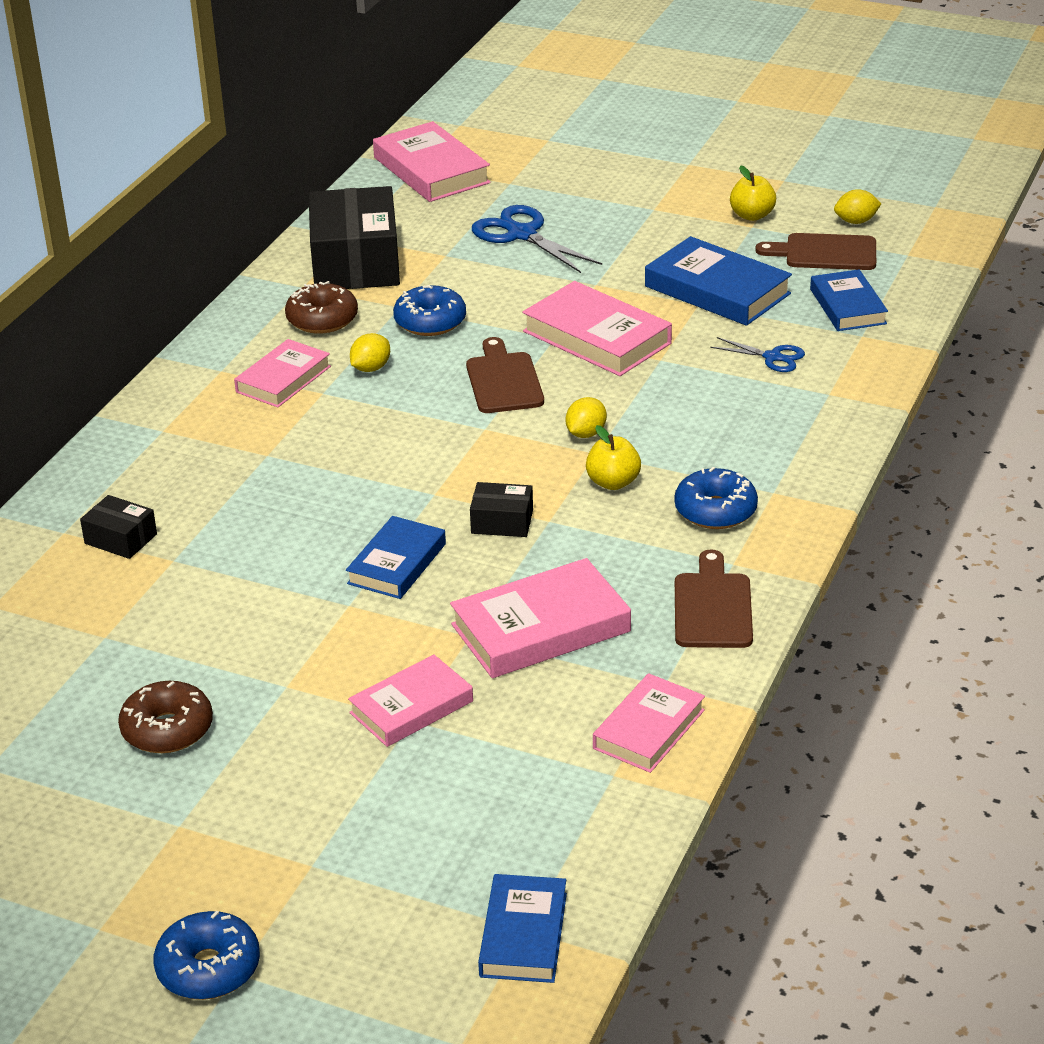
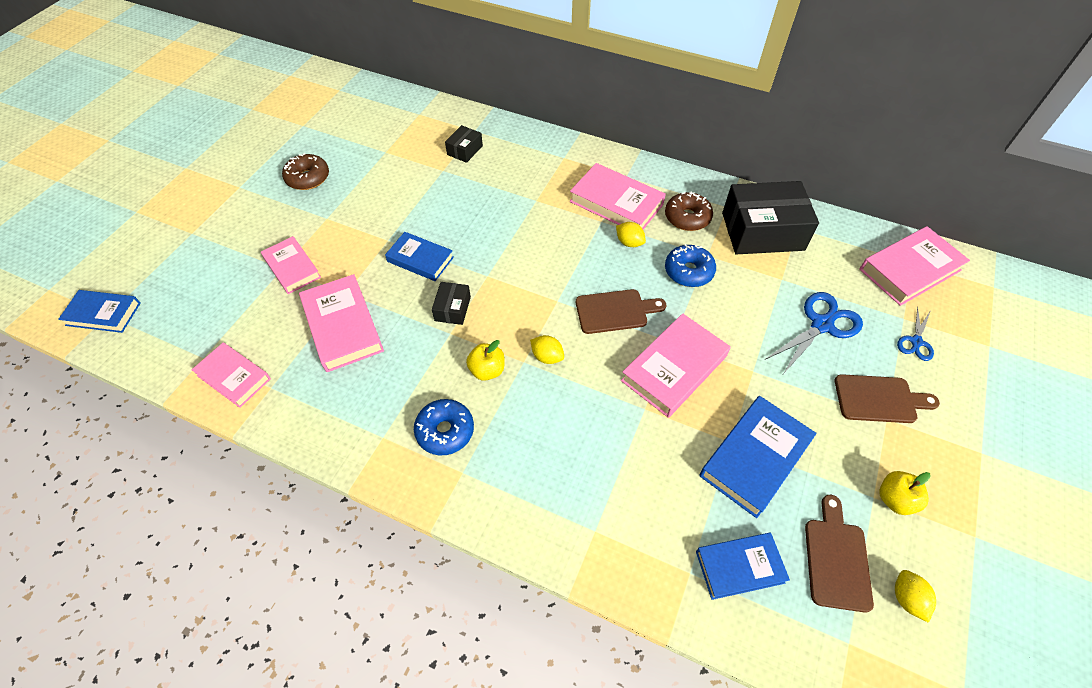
camera: 90 degrees right, 20 degrees up
blue donut [154,911,260,1000] -> none
pink book [234,339,331,407] -> pink book [570,163,666,230], size x1.51
brown cutting board [675,549,753,648] -> brown cutting board moved to [835,374,940,423]
blue scissors [710,337,805,372] -> blue scissors moved to [897,307,934,361]

